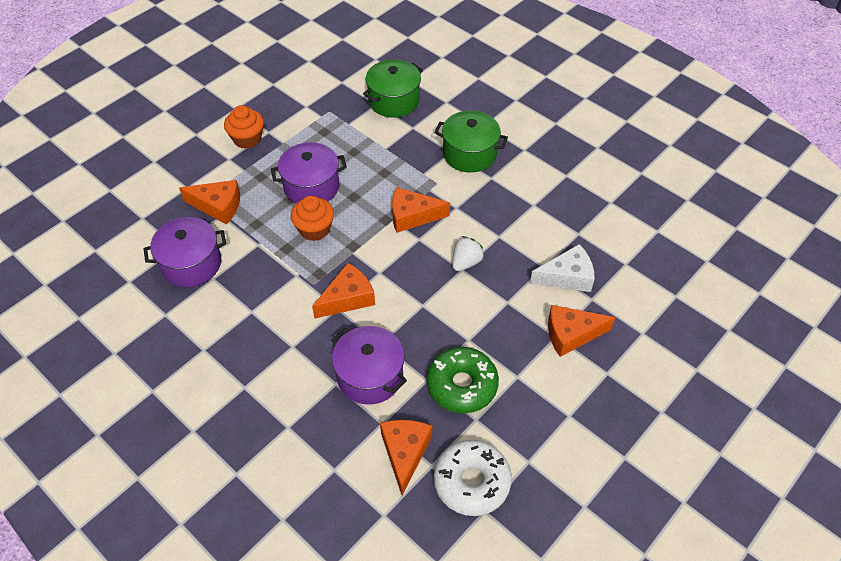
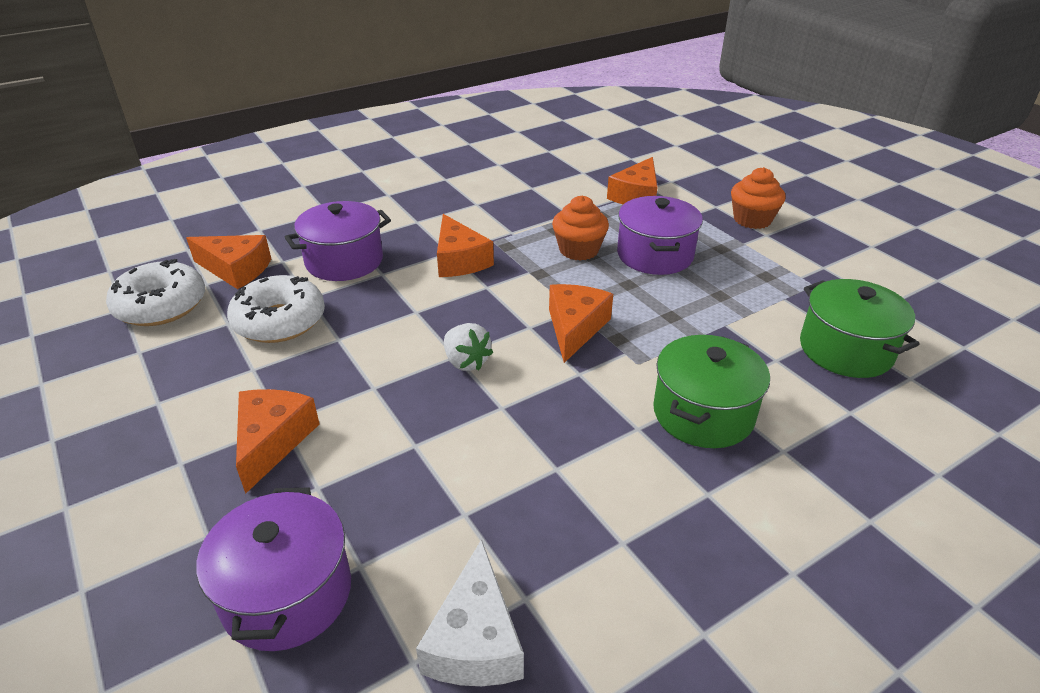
camera: 105 degrees right, 15 degrees down
purple pot [143,217,226,287] -> purple pot moved to [196,487,351,651]
green donut [427,347,499,413] -> white donut [227,275,325,343]
white cheese [530,244,595,292] -> white cheese moved to [416,539,524,686]

